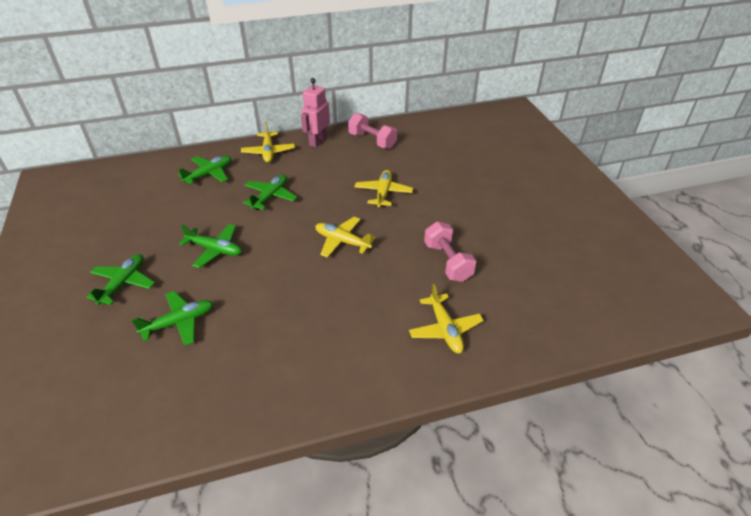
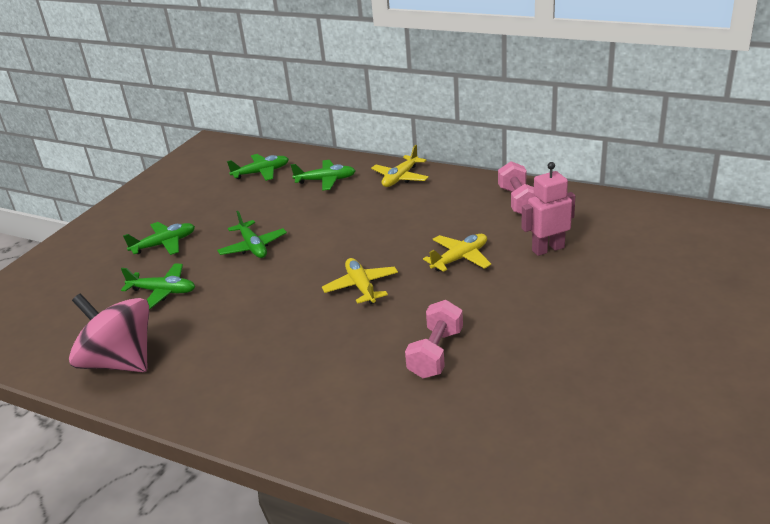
camera: 45 degrees right, 10 degrees down
green plane [243,174,298,210] -> green plane moved to [227,154,289,181]
pink robot [301,78,330,148] -> pink robot moved to [522,162,575,256]
yellow plane [409,284,484,353] -> none
none -> pink spinning top [69,293,149,372]

